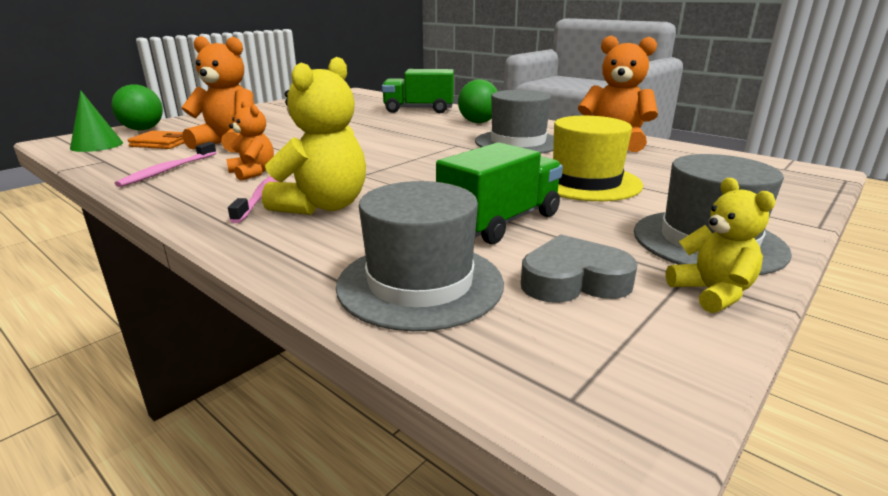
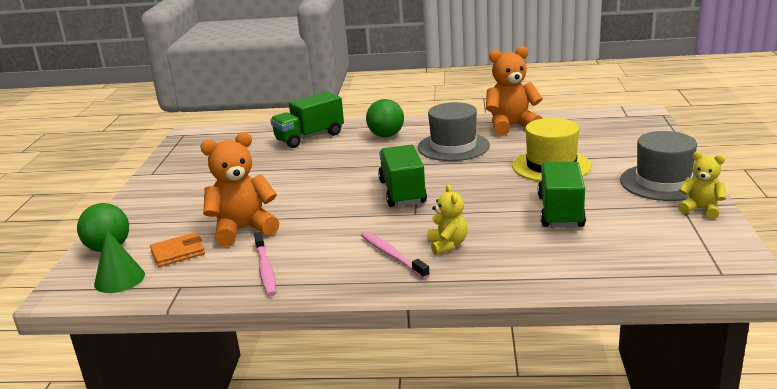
camera: 35 degrees left, 0 degrees up
orange teddy bear [226,101,274,181] -> none
yellow teddy bear [262,57,366,215] -> yellow teddy bear [427,184,468,255], size x0.58
grey hat [336,181,504,331] -> none
grey heart [521,234,638,303] -> none
none -> green truck [378,145,427,207]

